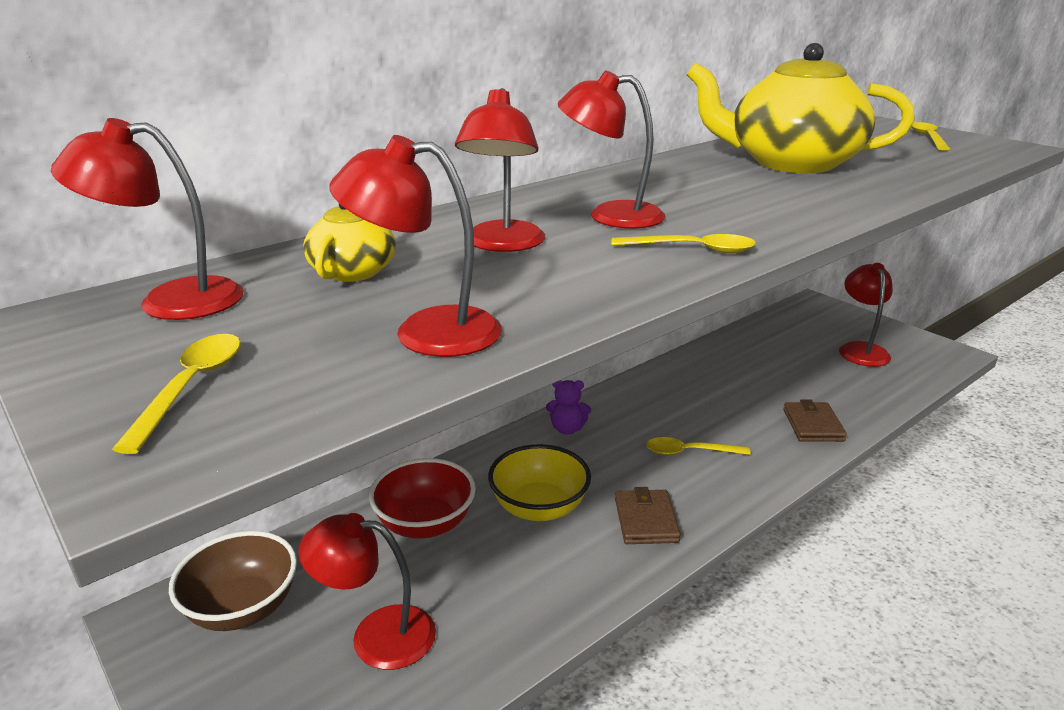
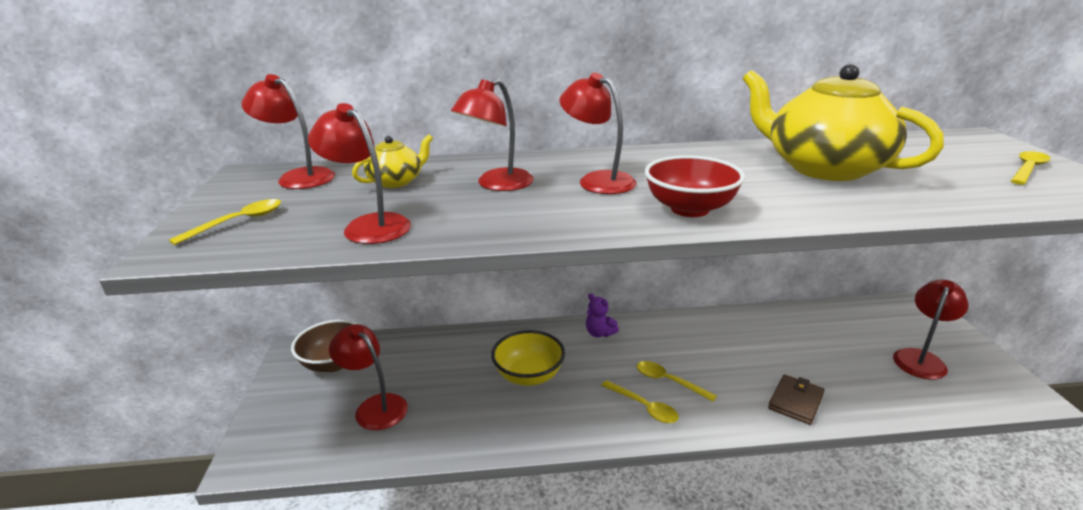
camera: 35 degrees right, 0 degrees up
red bowl [369,458,476,539] -> red bowl moved to [644,155,745,217]
yellow spoon [611,234,756,253] -> yellow spoon moved to [601,380,679,423]
brown wallet [615,487,681,544] -> none

